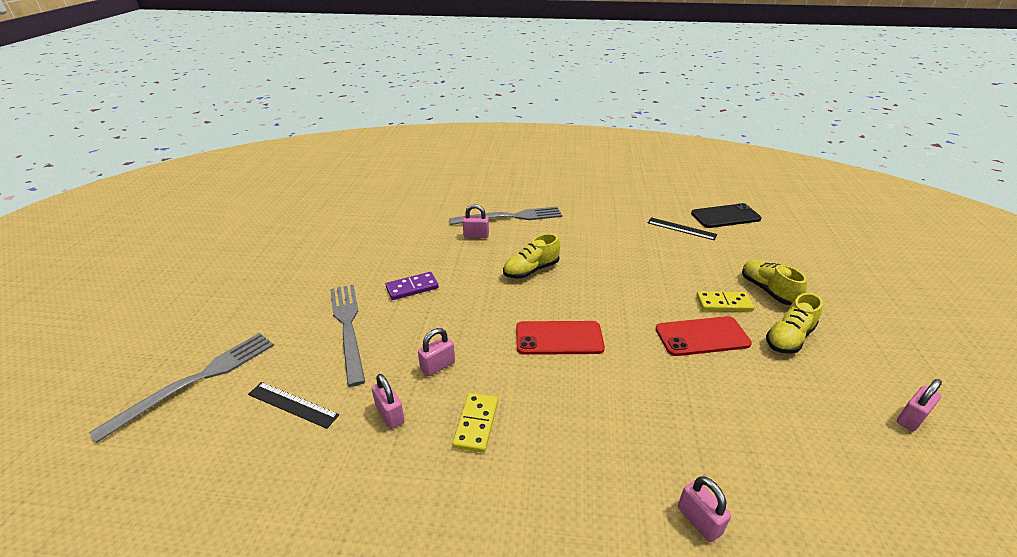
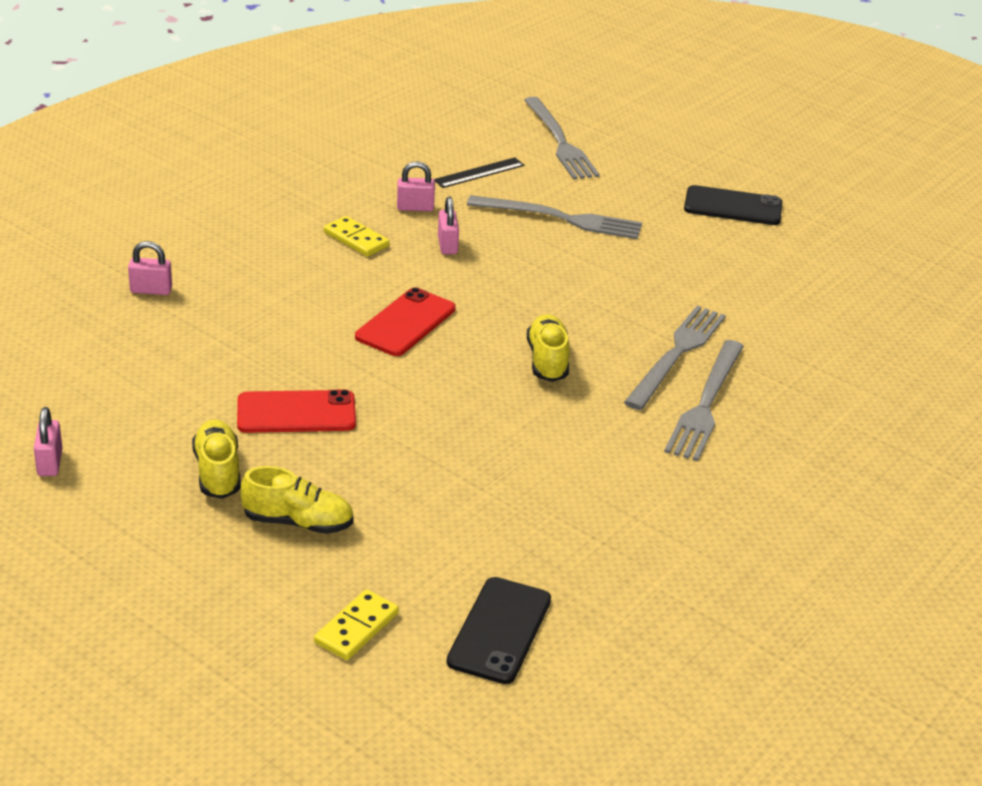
camera: 120 degrees right, 0 degrees up
purple domino [386,272,439,300] -> none
pink padlock [463,204,489,238] -> grey fork [624,306,726,410]
black ruler [648,217,717,240] -> none
red phone [656,316,752,356] -> red phone turned 60 degrees clockwise [237,389,356,433]
yellow domino [696,291,754,312] -> yellow domino moved to [314,589,399,660]
none -> black phone [684,185,782,225]

